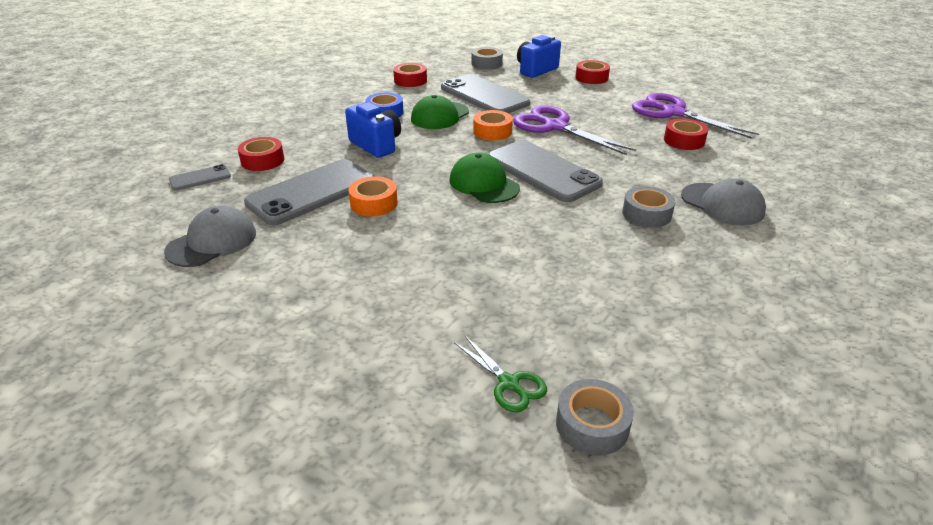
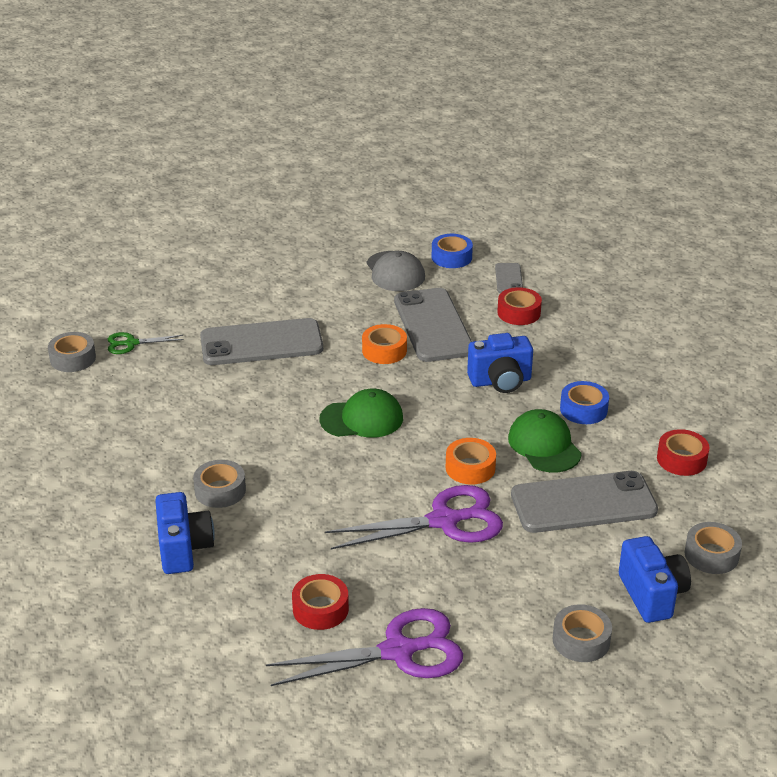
camera: 120 degrees right, 0 degrees up
grey phone [488,140,603,202] -> grey phone moved to [200,318,323,365]
red tape [575,60,610,84] -> grey tape [553,604,612,662]
grey cap [681,179,766,225] -> blue camera [155,492,215,574]
none -> blue tape [432,234,473,268]

